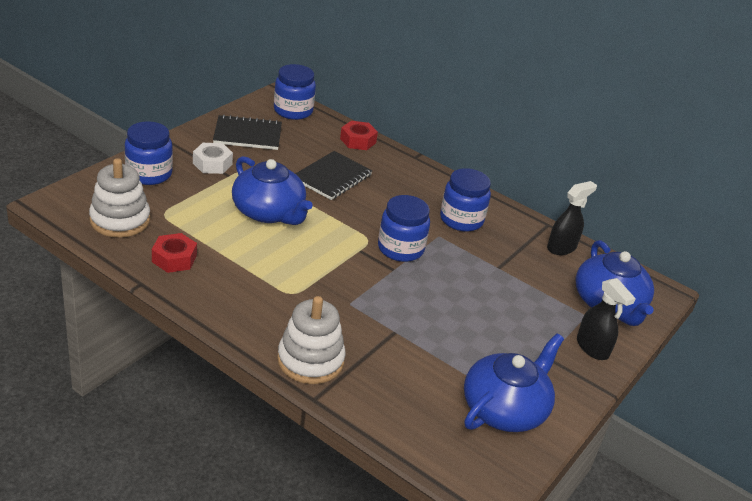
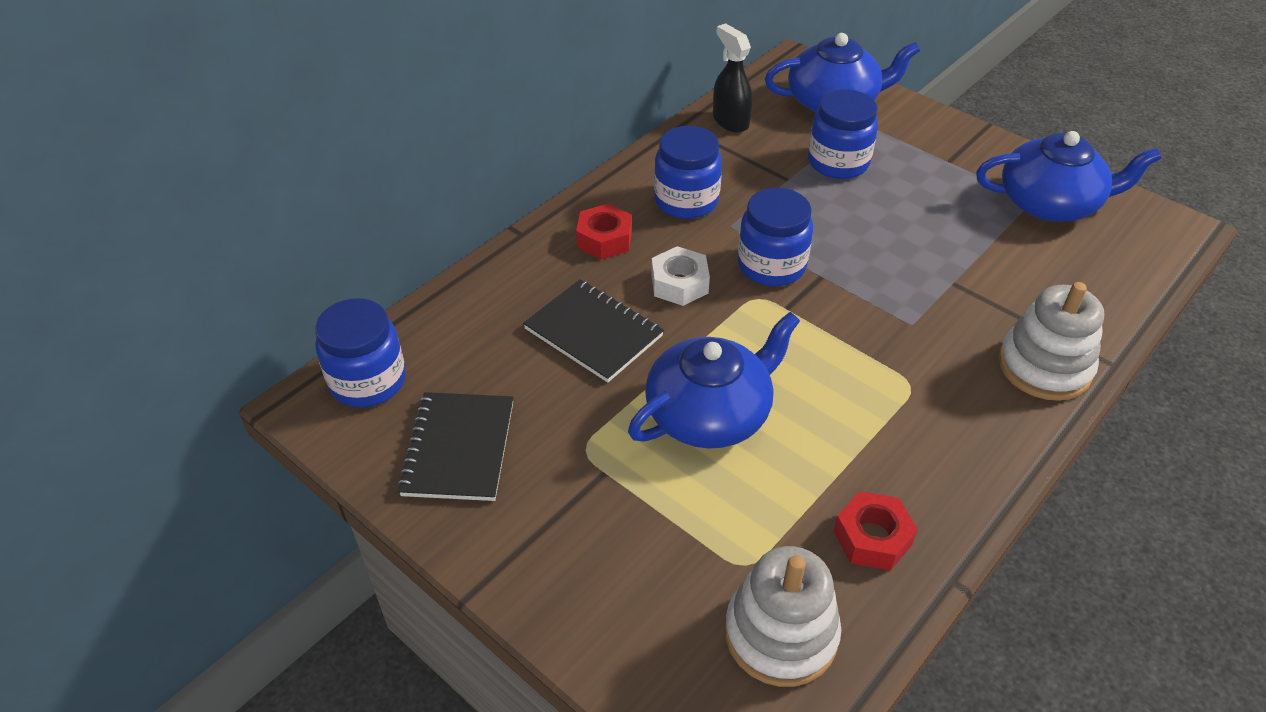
camera: 80 degrees left, 10 degrees up
blue jar [125,121,173,185] -> blue jar moved to [808,89,878,179]
white nut [193,143,233,174] -> white nut moved to [651,246,710,306]
red nut [340,121,378,150] -> red nut moved to [576,204,632,259]
blue teapot [464,333,564,432] -> blue teapot turned 135 degrees clockwise [976,131,1162,222]
black spray bottle [577,278,636,360] -> none

